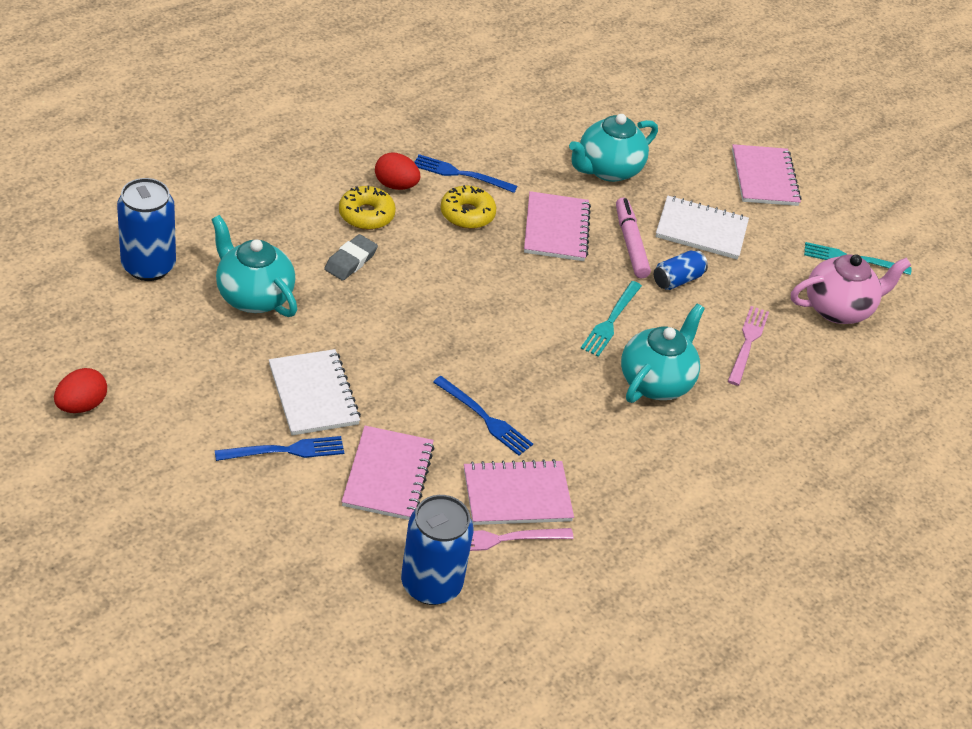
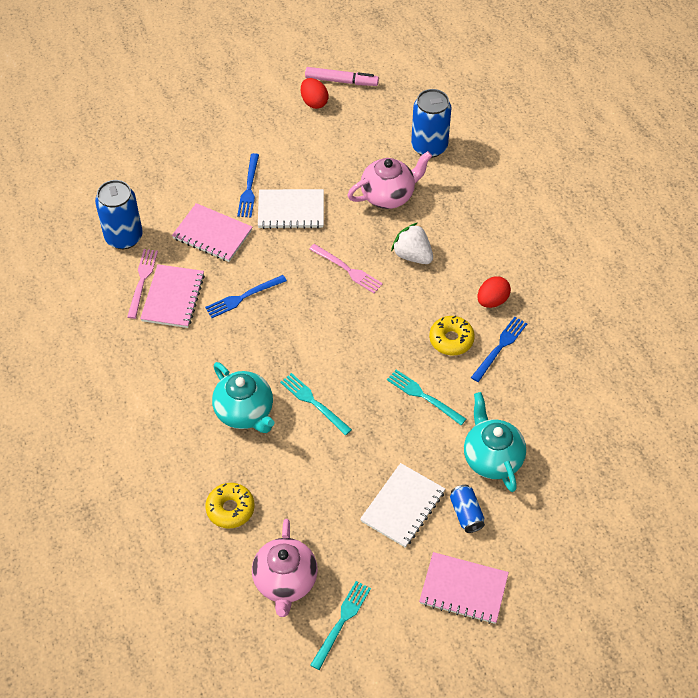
camera: 115 degrees right, 10 degrees up
turquoise teapot [211,215,297,317] -> pink teapot [347,151,432,209]
grey eraser [324,234,378,281] -> white strawberry [391,223,433,264]
yellow donut [339,186,396,230] -> yellow donut moved to [205,483,255,529]
pink notebook [524,191,591,261] -> turquoise fork [387,370,466,425]
pink marker [616,197,651,278] -> pink marker moved to [305,67,379,86]
blue can [654,250,708,290] -> blue can moved to [450,485,485,533]
pink fork [728,306,769,386] -> pink fork moved to [309,244,383,293]

